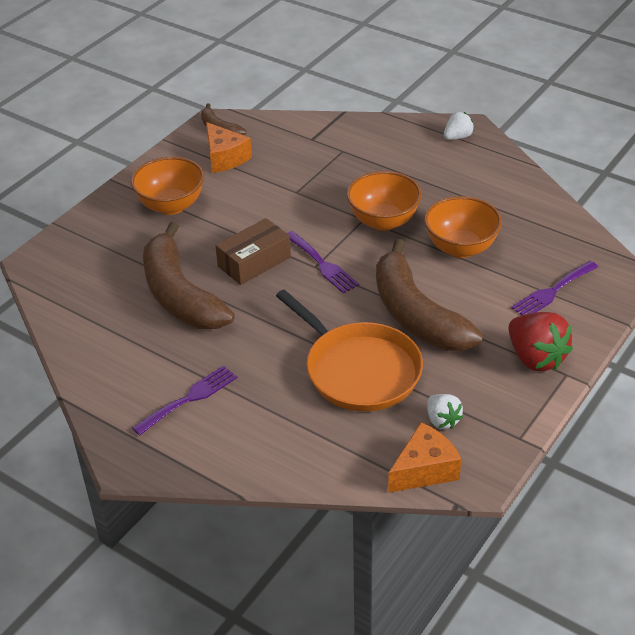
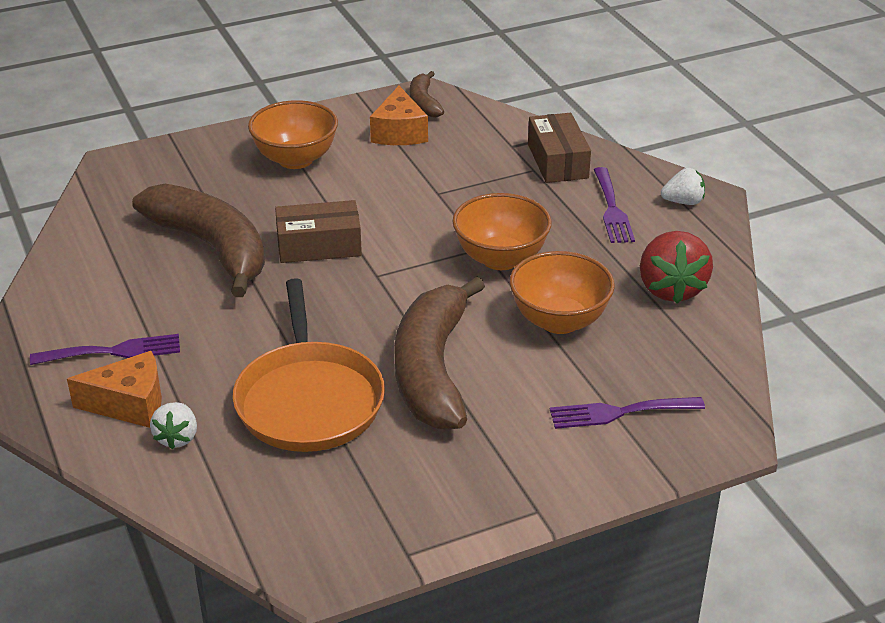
camera: 30 degrees right, 5 degrees down
brown banana [143,222,235,329] -> brown banana turned 135 degrees clockwise [132,184,265,297]
purple fork [287,231,359,294] -> purple fork moved to [594,167,635,243]
orange cheese [388,422,461,493] -> orange cheese moved to [67,351,162,428]
white strawberry [427,394,463,429] -> white strawberry moved to [150,402,197,449]
red strawberry [508,312,573,371] -> red strawberry moved to [640,231,713,303]
none -> brown box [528,113,591,183]

